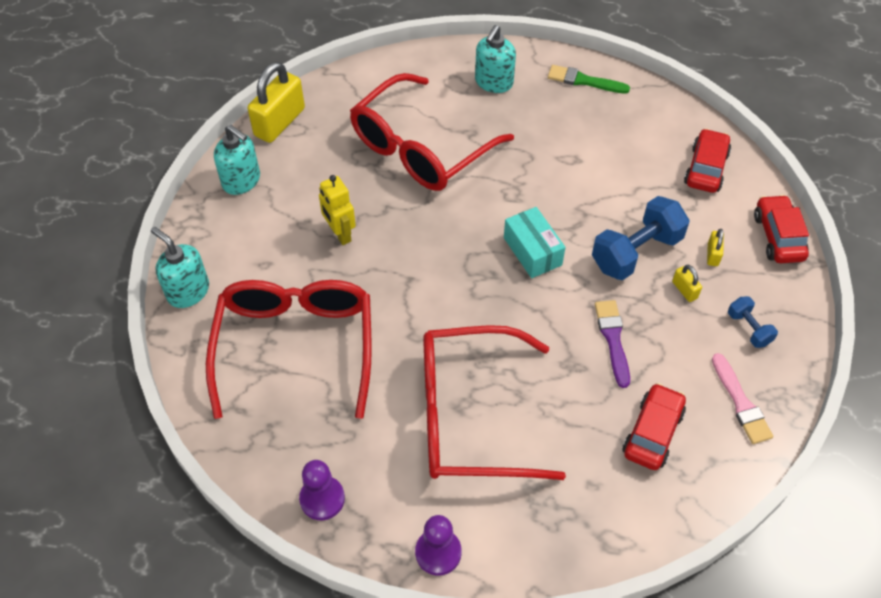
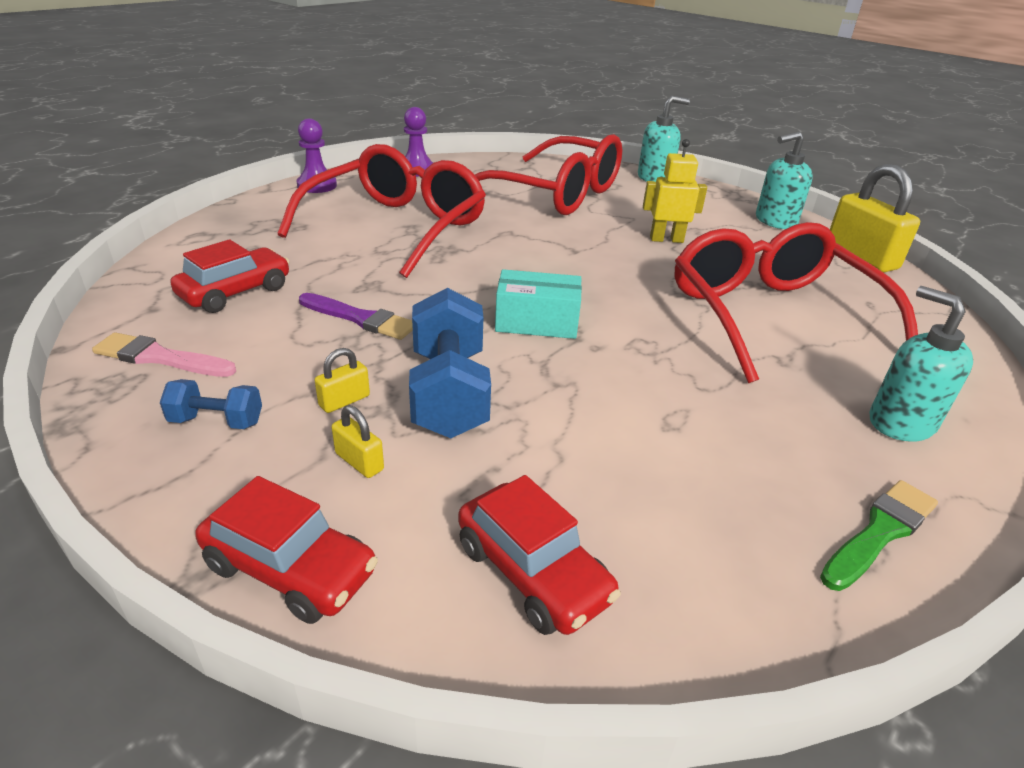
camera: 120 degrees right, 20 degrees down
red car [623,383,686,470] -> red car turned 105 degrees counterclockwise [171,239,290,313]
yellow padlock [672,265,702,302] -> yellow padlock turned 45 degrees counterclockwise [314,348,370,413]

